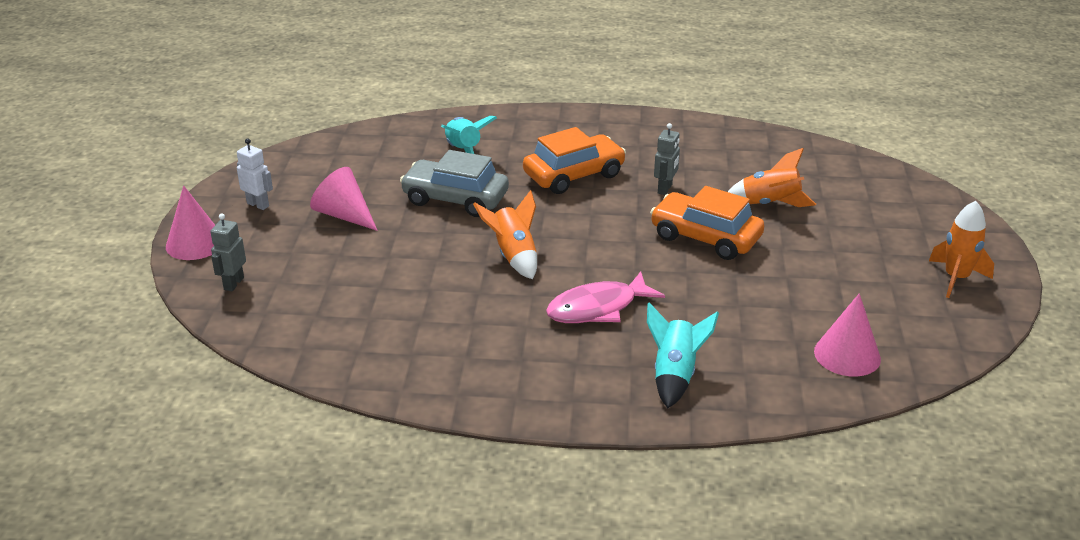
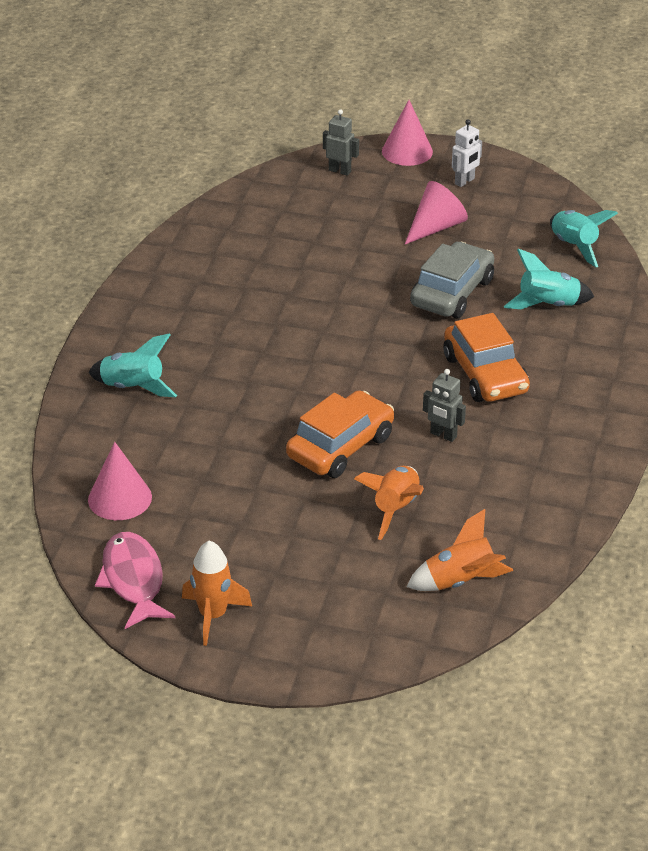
camera: 100 degrees right, 5 degrees up
orange rocket [473,190,537,279] -> orange rocket moved to [407,509,513,591]
pink fish [546,271,665,323] -> pink fish moved to [95,532,175,629]
none -> turquoise rocket [550,210,618,267]

